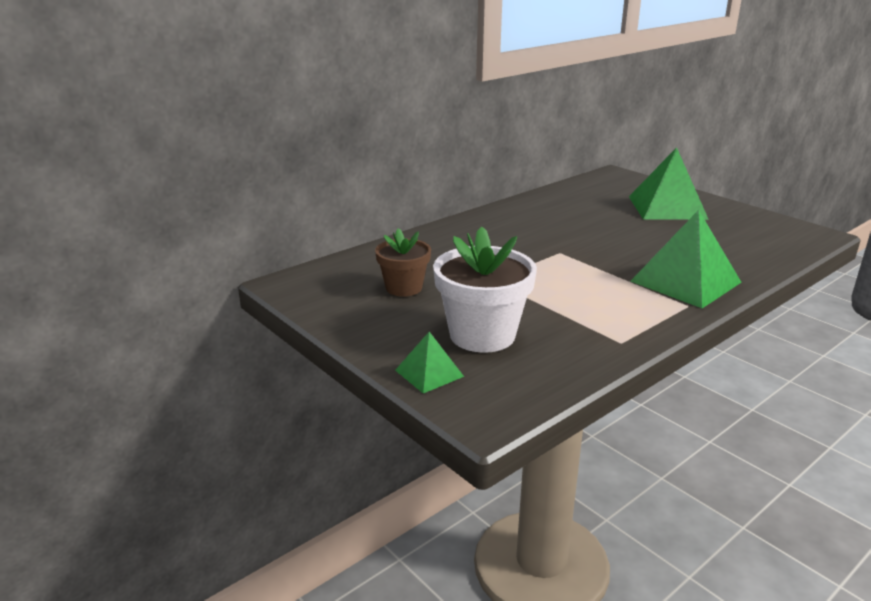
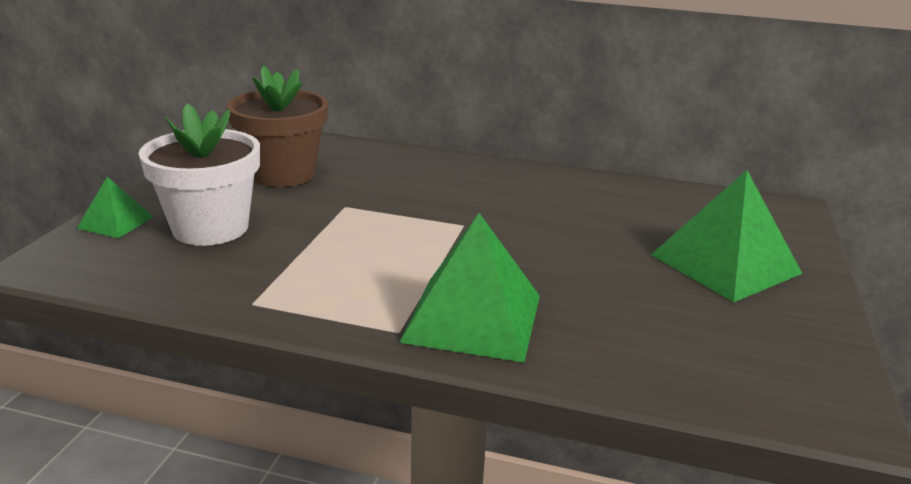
camera: 55 degrees right, 0 degrees up
brown flower pot [375,228,431,297] -> brown flower pot [227,65,328,187], size x1.61

